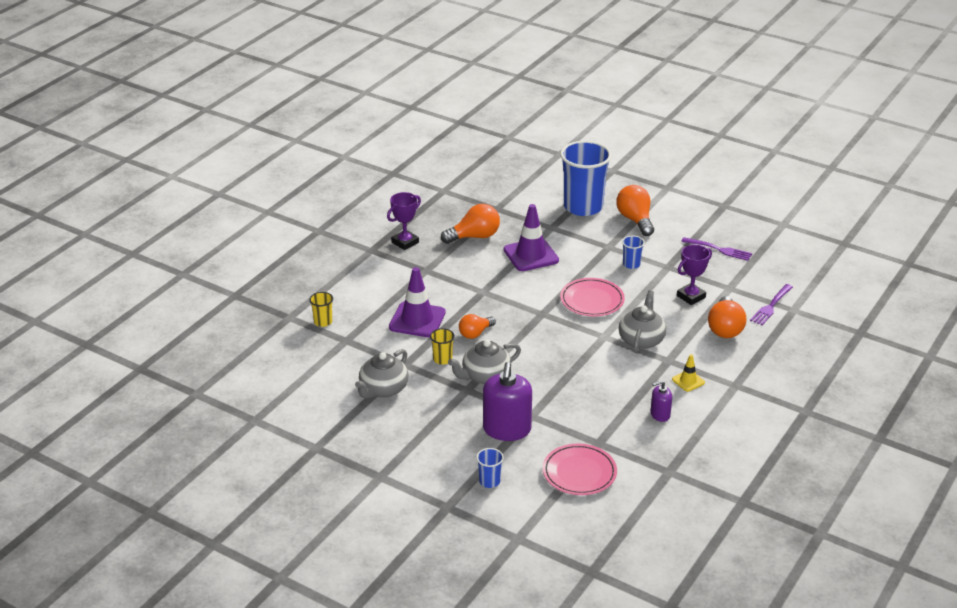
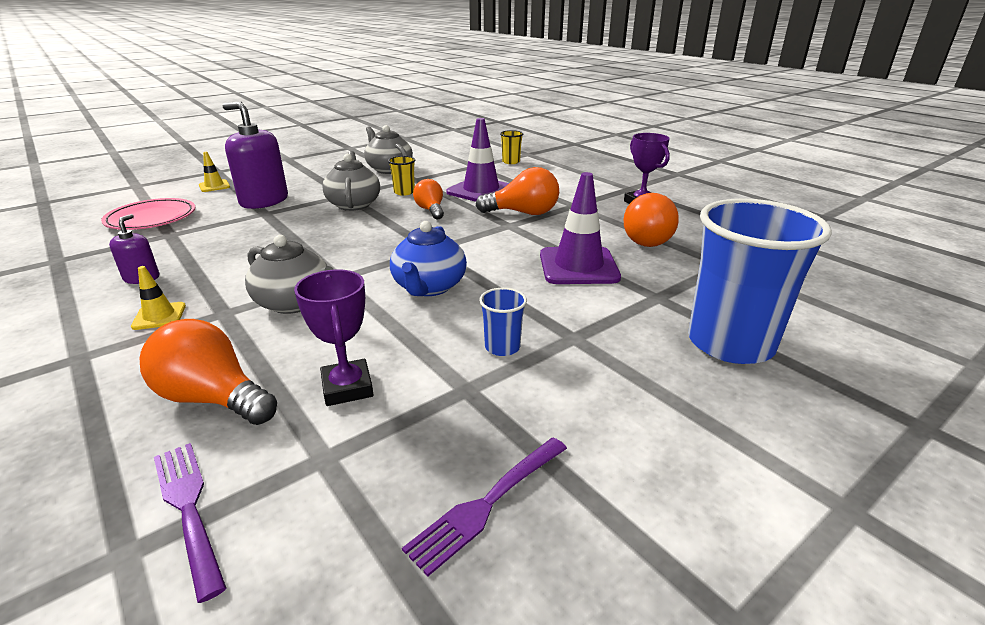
camera: 110 degrees right, 5 degrees down
blue cup [476,448,504,488] -> yellow traffic cone [199,152,230,192]
pink plate [560,278,625,316] -> blue teapot [390,221,467,296]
orange light bulb [616,185,654,236] -> orange light bulb moved to [476,167,559,215]

